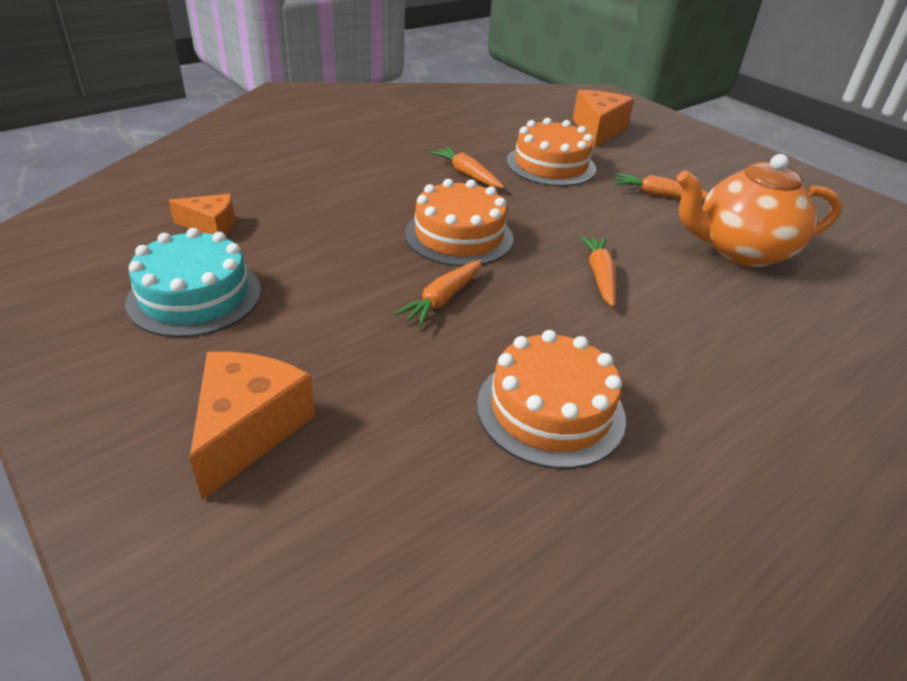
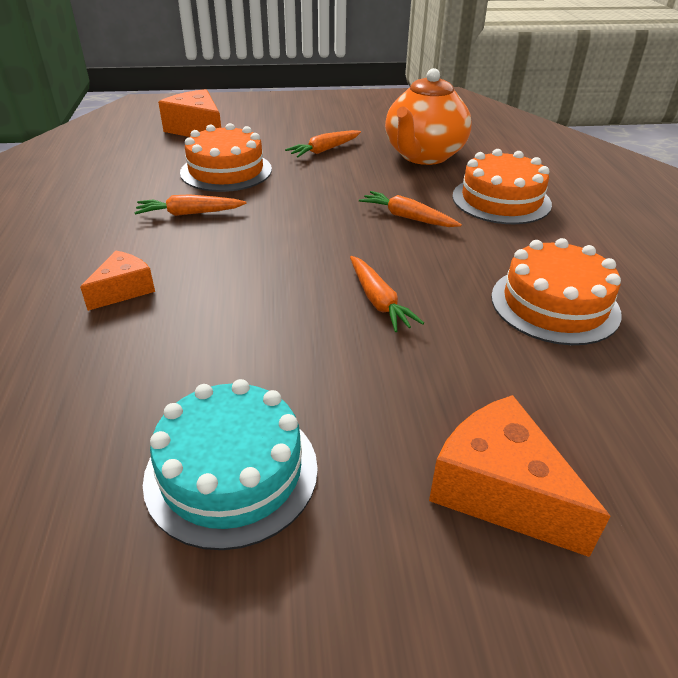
camera: 55 degrees left, 0 degrees up
orange cheese [168,194,235,235] -> orange cheese moved to [80,251,155,311]
orange cake [405,179,513,266] -> orange cake moved to [452,149,552,224]

